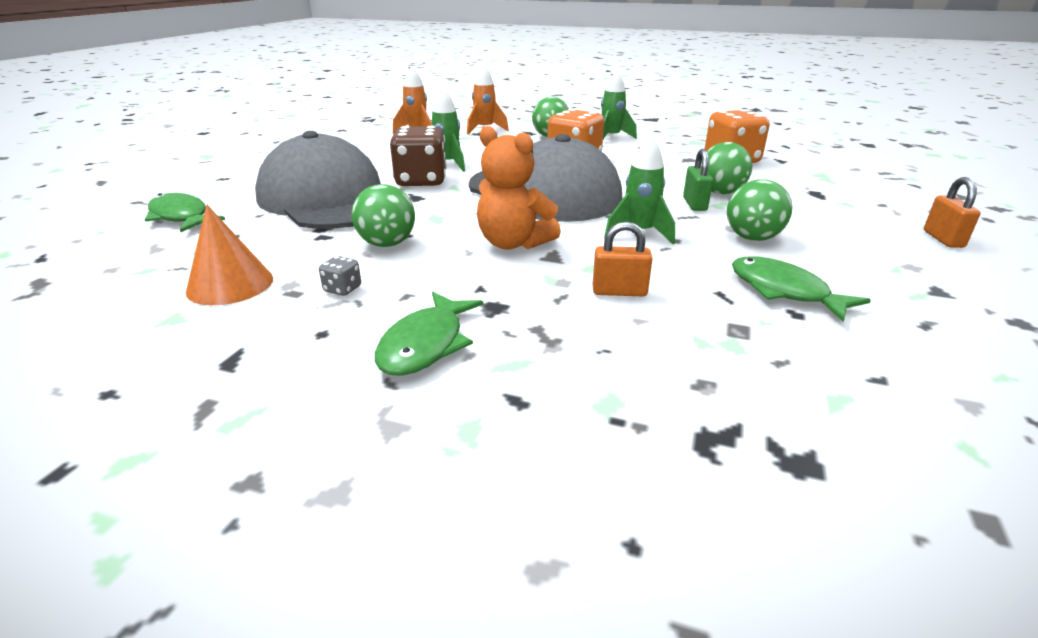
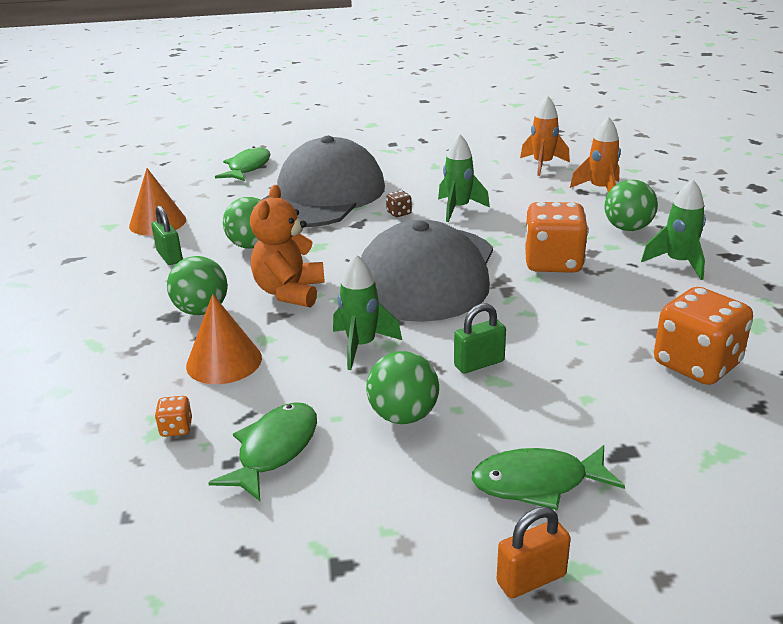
camera: 65 degrees right, 0 degrees up
grey dice [319,256,361,296] -> green padlock [151,206,183,265]
green fish [375,292,483,376] -> green fish moved to [472,445,625,510]
brown dice [390,126,447,186] -> brown dice [386,190,412,217], size x0.41
orange padlock [593,221,653,296] -> orange cone [186,294,262,384]
green ball [701,142,752,194] -> green ball moved to [167,256,228,315]
none -> orange dice [155,396,192,437]

